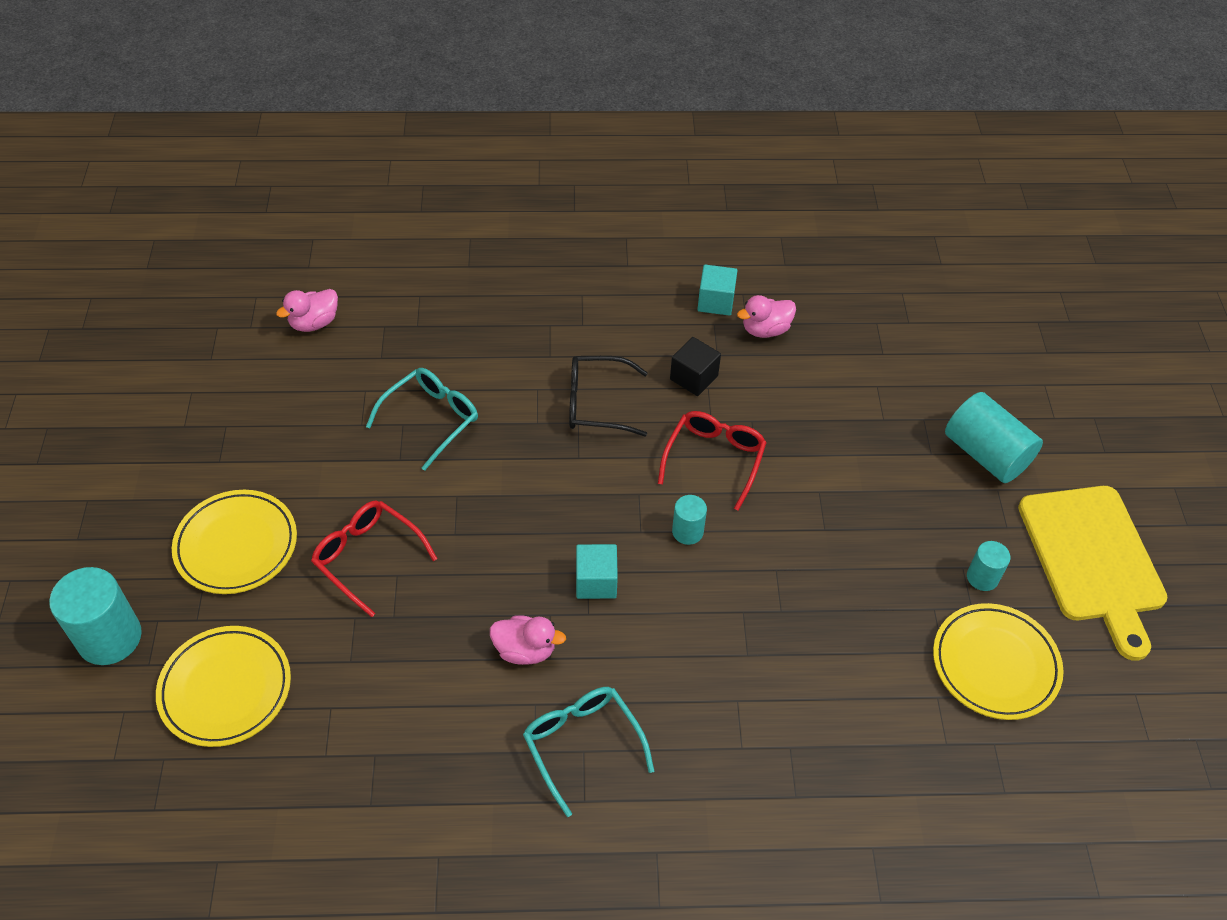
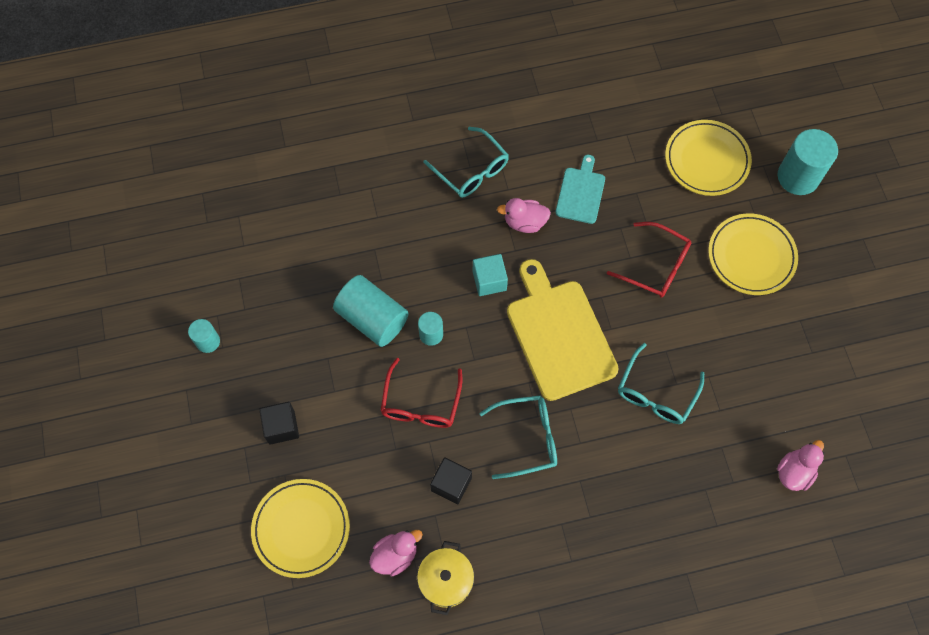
camera: 170 degrees right, 15 degrees up
black glasses [569,356,648,437] -> turquoise glasses [479,395,557,479]
turquoise cube [697,265,738,316] -> yellow pot [417,541,474,615]
yellow plate [933,603,1063,720] -> yellow plate moved to [251,479,350,578]
turquoise cylinder [945,392,1043,483] -> turquoise cylinder moved to [333,275,409,347]
yellow cutting board [1018,486,1167,661] -> yellow cutting board moved to [507,259,619,401]
none -> black cube [259,402,299,445]
none -> turquoise cutting board [555,155,605,224]

